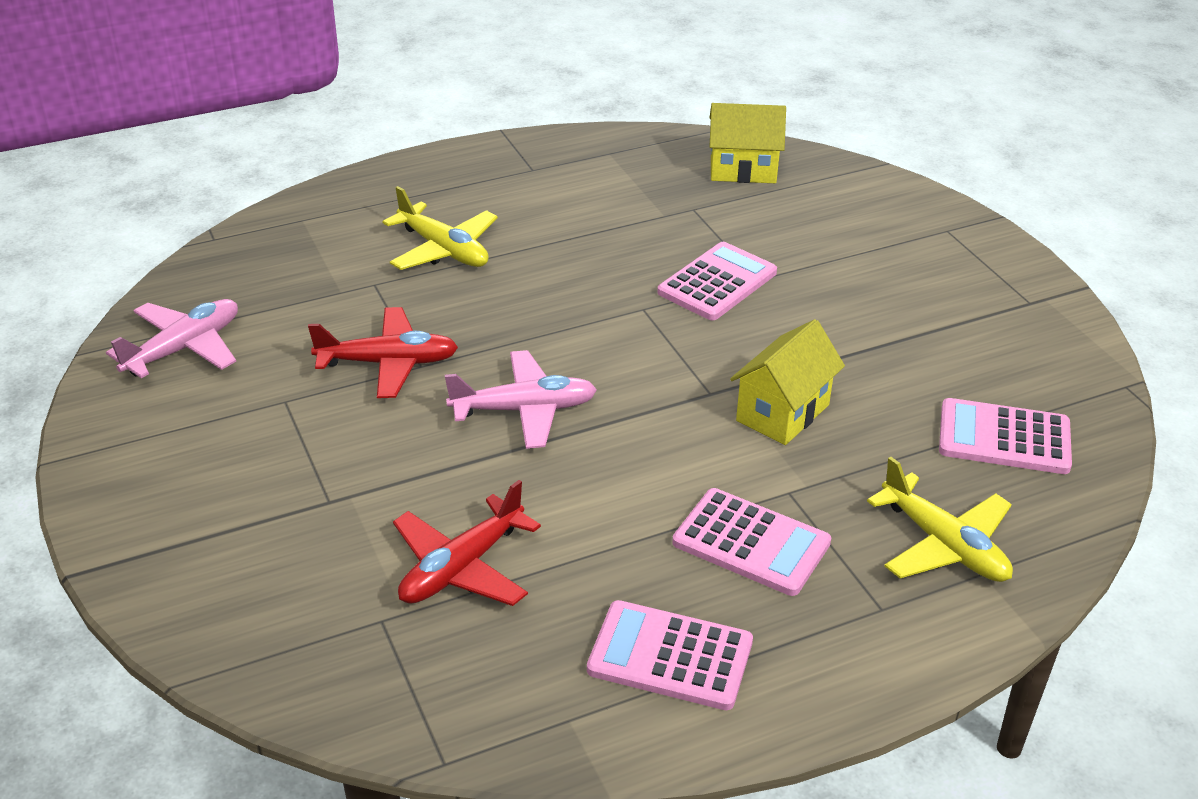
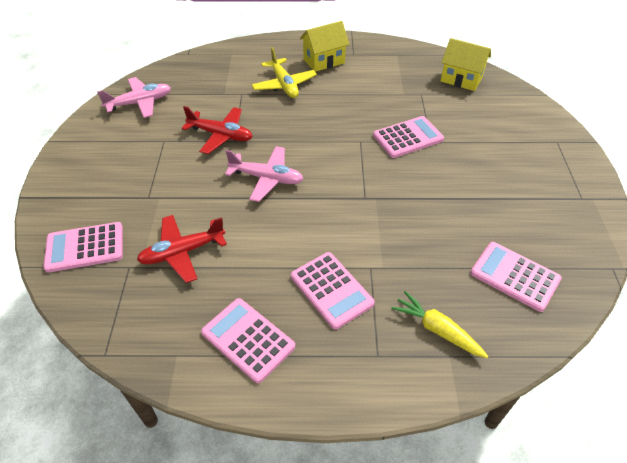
camera: 25 degrees right, 10 degrees up
yellow house [730,319,845,445] -> yellow house moved to [300,21,349,72]
yellow plane [867,457,1013,582] -> yellow carrot [391,291,488,358]
none -> pink calculator [43,222,123,273]

